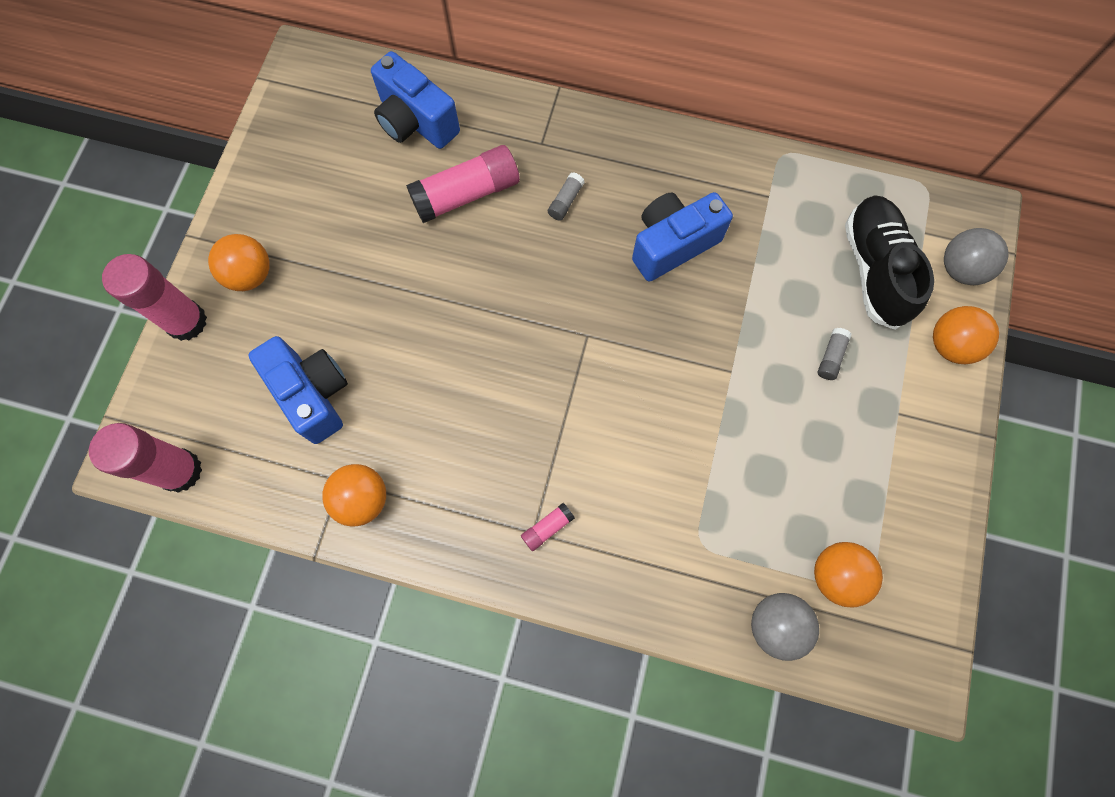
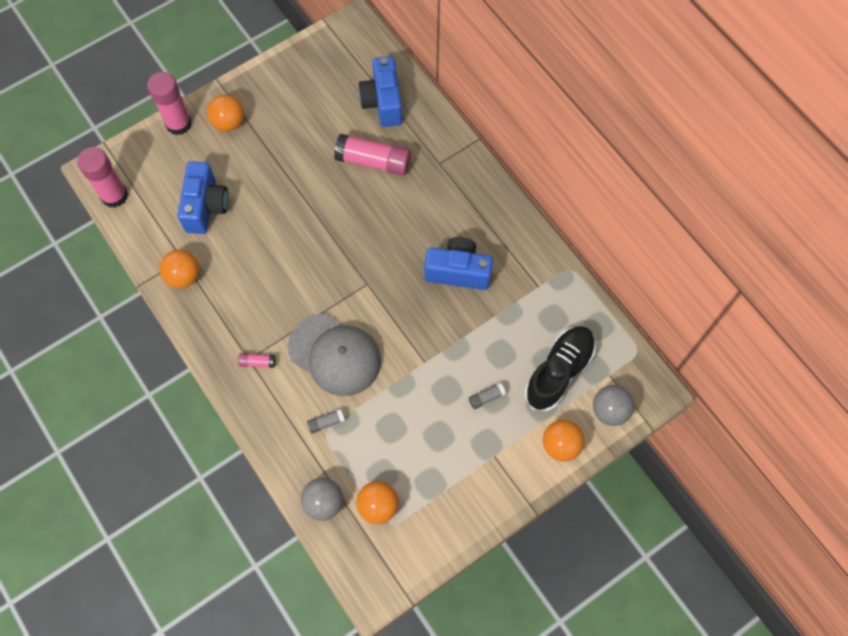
camera: 40 degrees right, 5 degrees down
grey glue stick [548,172,585,221] -> grey glue stick moved to [307,409,345,434]
none -> grey cap [288,314,381,396]

